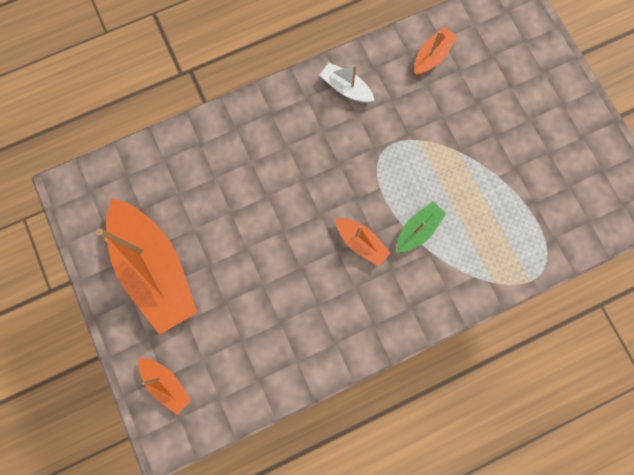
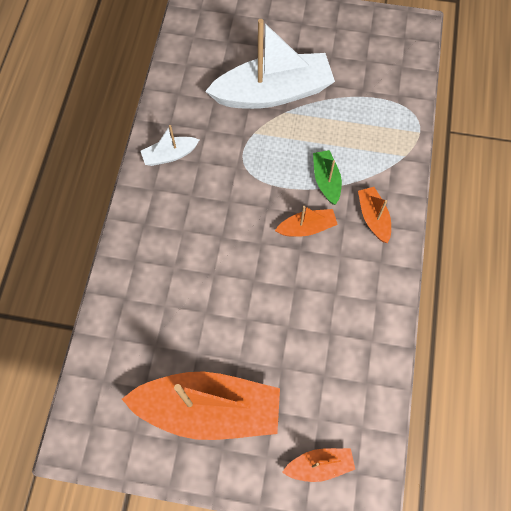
camera: 55 degrees left, 10 degrees down
orange boat [414,27,457,75] -> orange boat moved to [358,187,391,243]
none -> white boat [205,19,335,109]

